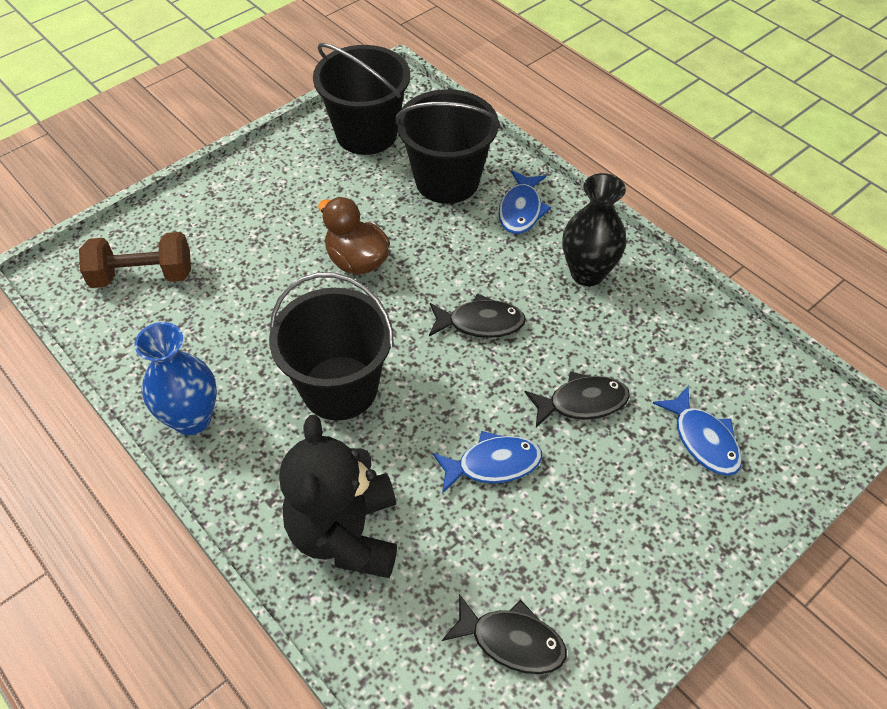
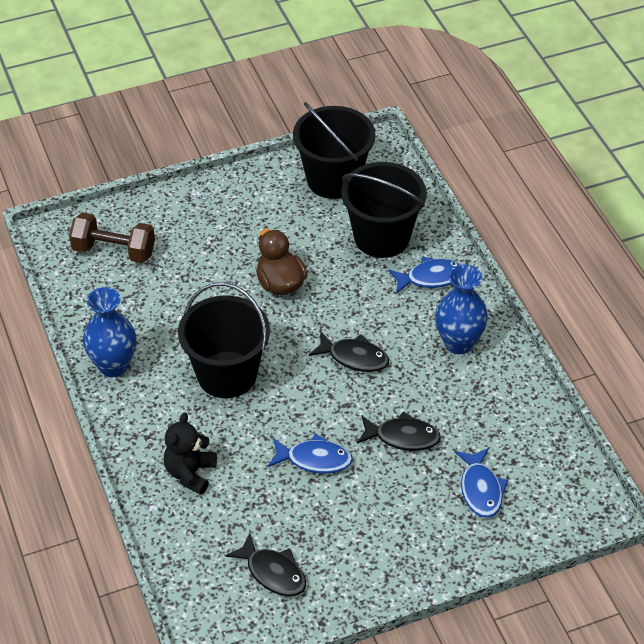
camera: 20 degrees right, 5 degrees down
black teddy bear [279,415,397,578] -> black teddy bear [164,412,217,495], size x0.62
blue fish [499,170,551,234] -> blue fish turned 135 degrees counterclockwise [388,256,462,294]
black vase [562,173,626,286] -> blue vase [435,264,488,354]

